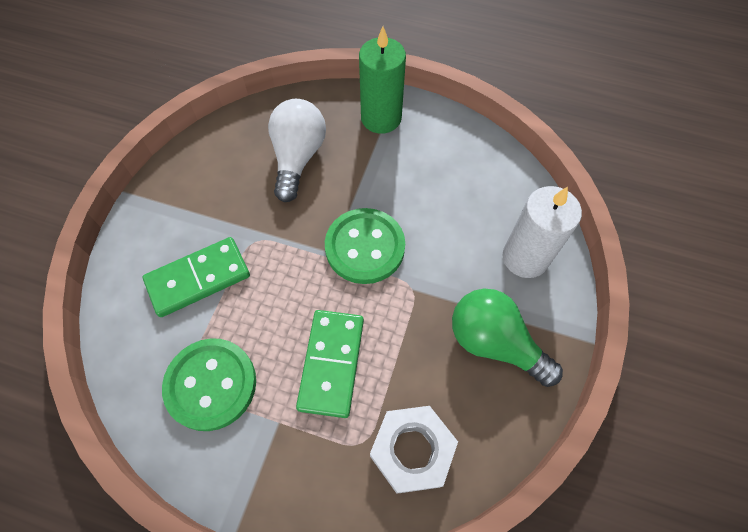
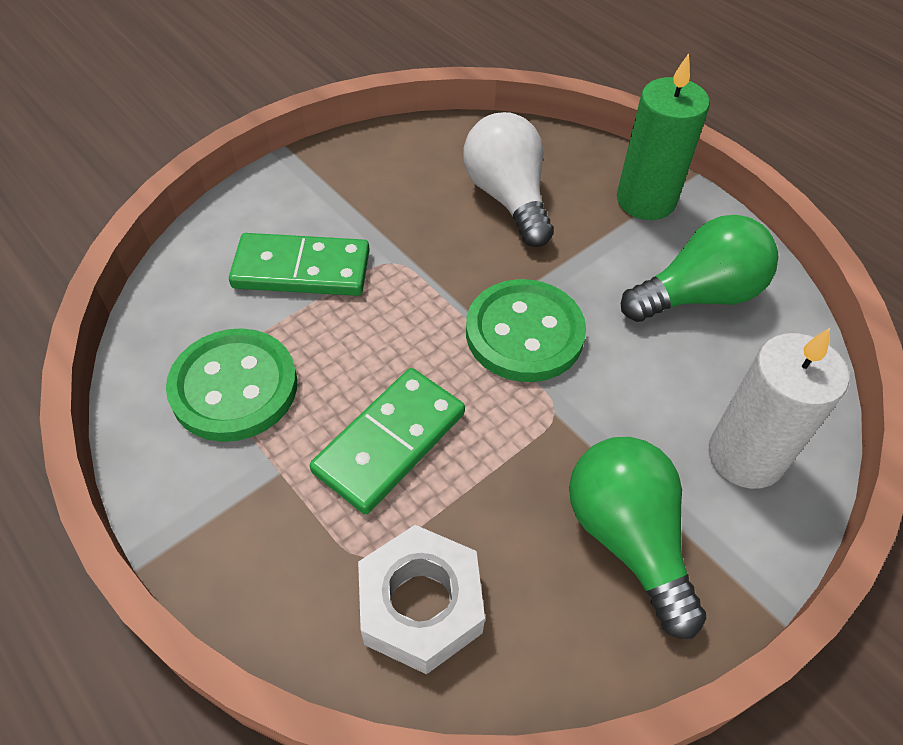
camera: 30 degrees right, 10 degrees down
white light bulb [268,99,326,202] -> white light bulb turned 60 degrees counterclockwise [463,112,554,247]
none -> green light bulb [621,215,778,322]

